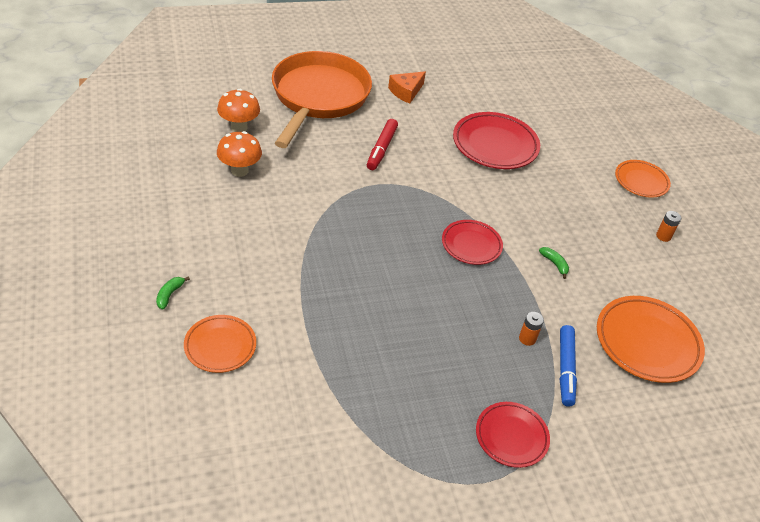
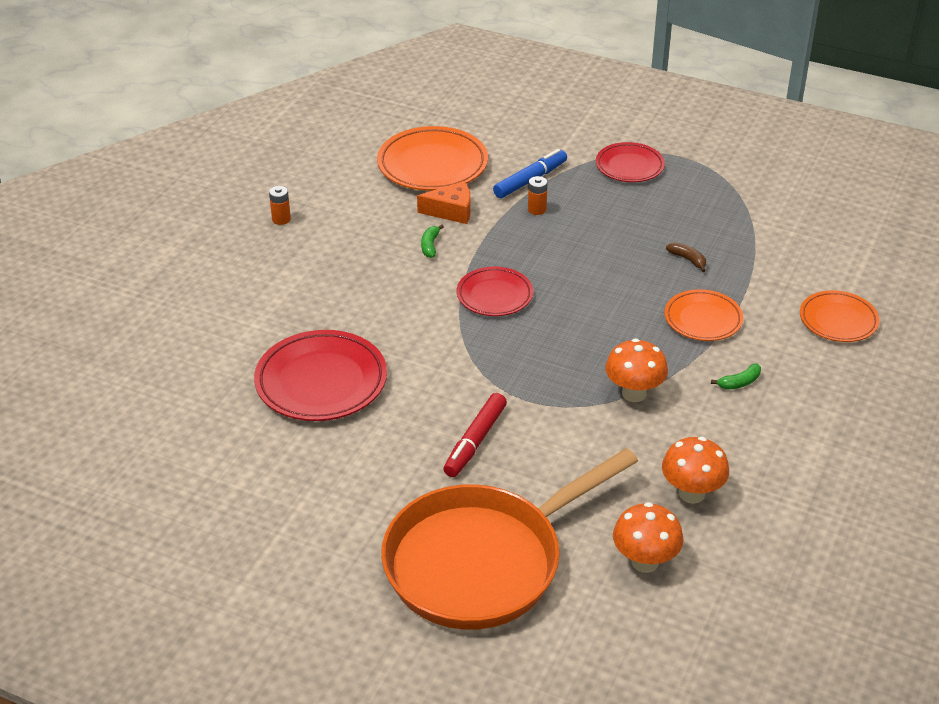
camera: 135 degrees left, 5 degrees down
green banana [156,276,190,310] -> green banana moved to [711,363,761,390]
red marker [367,119,398,170] -> red marker turned 150 degrees clockwise [443,393,507,477]
orange cheese [388,71,426,103] -> orange cheese moved to [417,181,471,224]
orange plate [615,160,671,198] -> orange plate moved to [665,289,743,341]
none -> orange mushroom [605,338,668,402]
none -> brown banana [666,242,706,272]

